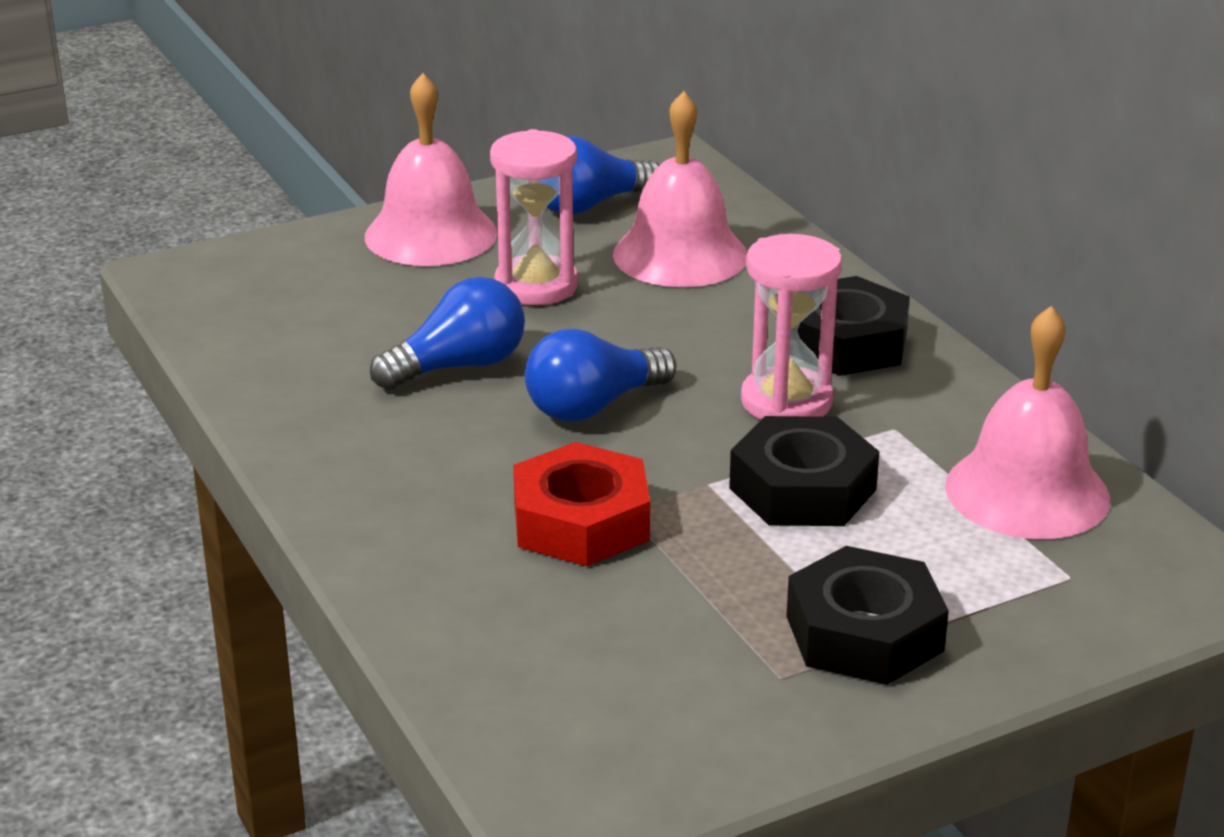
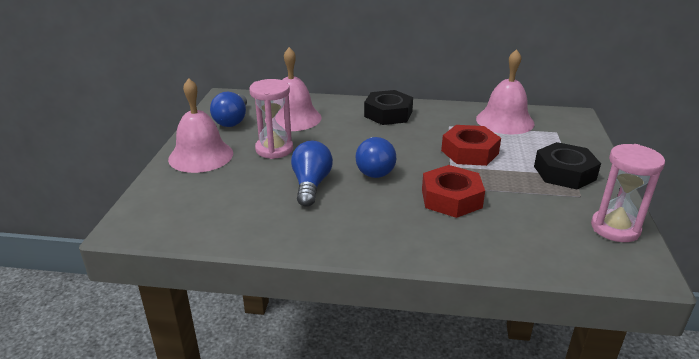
camera: 55 degrees left, 0 degrees up
black nut [729,416,879,526] -> red nut [441,125,501,166]
pink hourglass [741,234,842,420] -> pink hourglass moved to [591,144,665,242]

